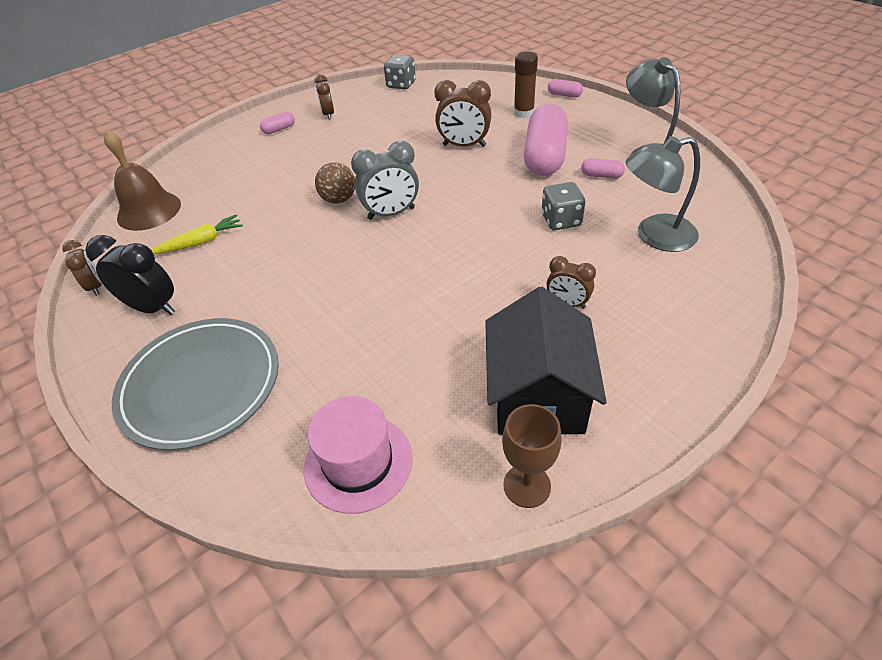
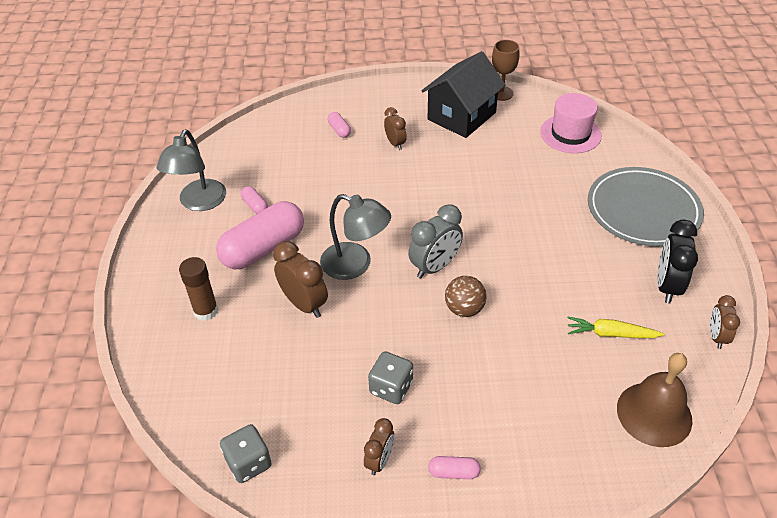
camera: 145 degrees left, 0 degrees up
black clock [85,235,175,315] -> black clock turned 45 degrees clockwise [657,220,698,304]
grey clock [351,141,419,220] -> grey clock turned 120 degrees clockwise [408,204,463,279]
grey dice [542,182,585,230] -> grey dice moved to [368,351,413,404]
pink capsule [548,79,583,98] -> pink capsule moved to [328,112,351,138]
grey lamp [626,136,700,252] -> grey lamp moved to [320,194,391,280]

